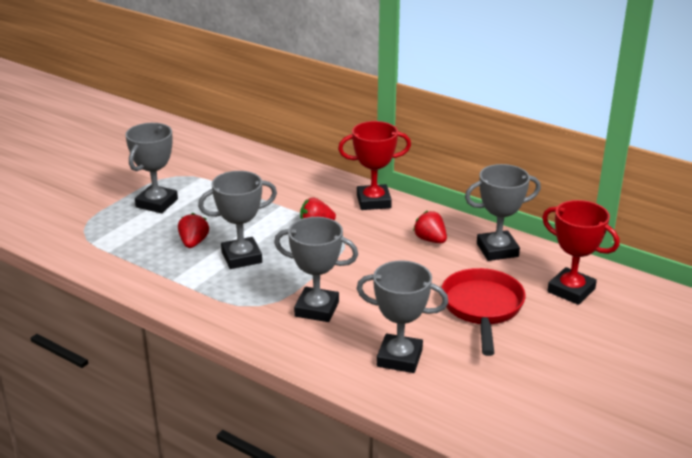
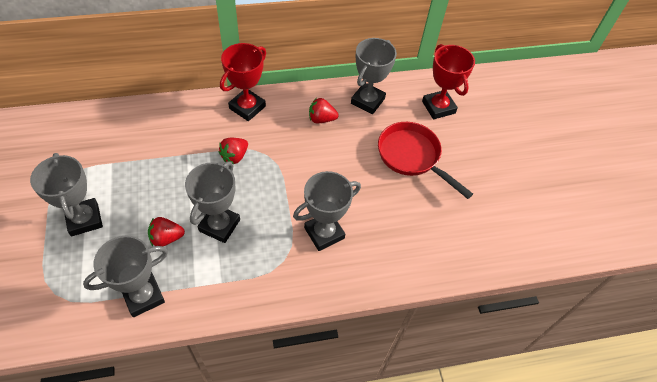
camera: 50 degrees left, 25 degrees up
red strawberry [178,213,209,248] -> red strawberry turned 60 degrees counterclockwise [148,217,185,246]
grey trophy [357,260,448,373] -> grey trophy moved to [83,236,168,317]
red trophy [542,200,620,305] -> red trophy turned 75 degrees clockwise [422,44,475,119]

